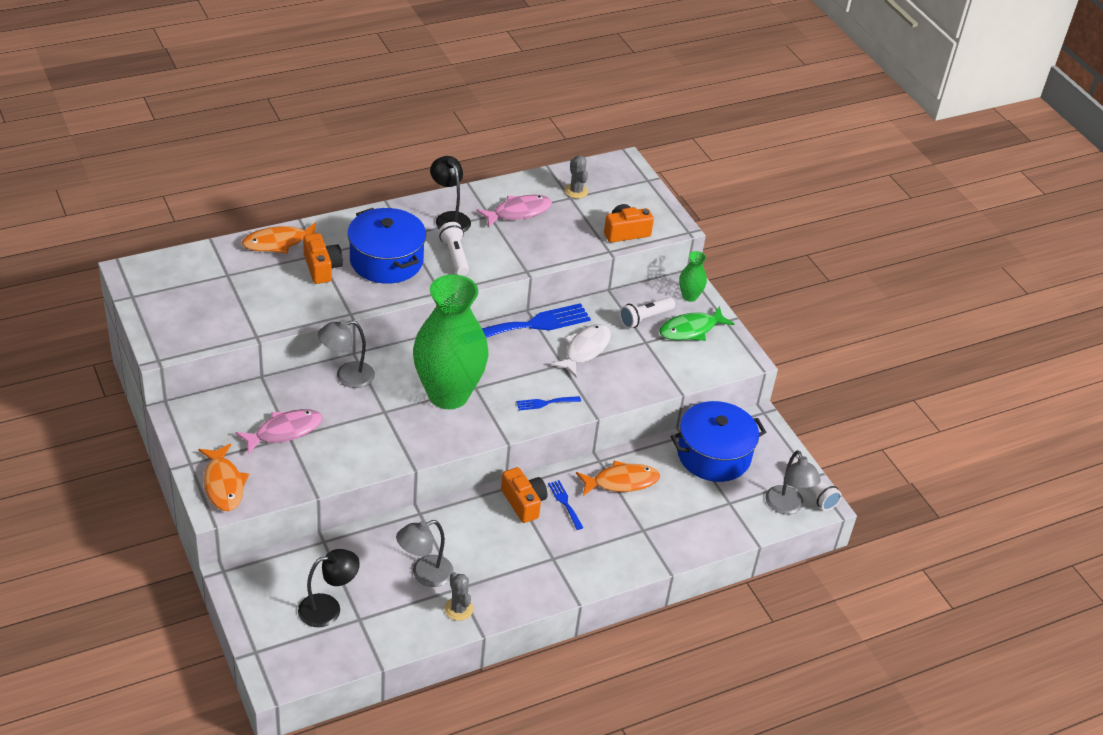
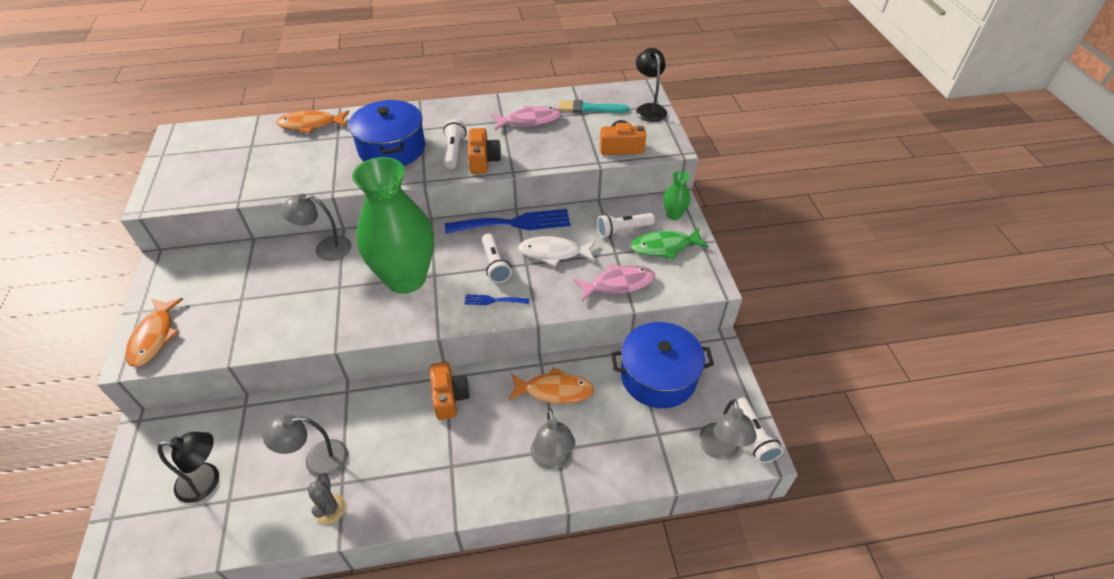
camera: 20 degrees right, 5 degrees up
pink fish [235,409,323,455] -> pink fish moved to [573,264,655,302]
orange camera [303,233,343,284] -> orange camera moved to [468,128,501,174]
black lamp [430,156,471,232] -> black lamp moved to [636,48,667,122]
blue fork [548,480,583,530] -> none
white fish [551,324,611,377] -> white fish turned 135 degrees counterclockwise [518,236,595,267]
grey cactus [564,155,588,199] -> turquoise brush [558,100,629,113]
none -> white flashlight [482,233,512,283]
none -> grey lamp [531,409,575,469]

